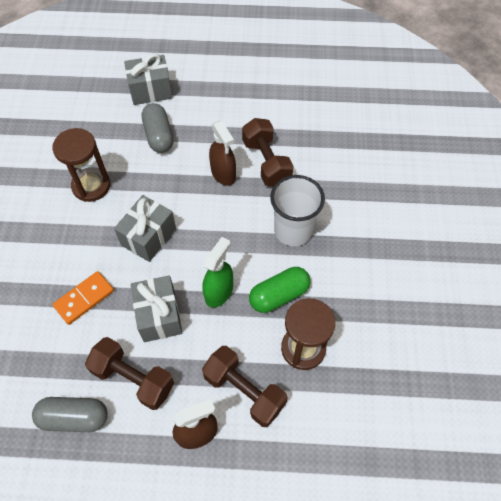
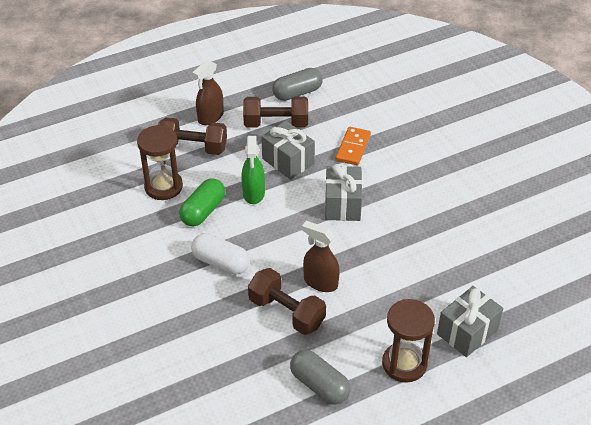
camera: 150 degrees right, 15 degrees down
brown hourglass [53,128,110,202] -> brown hourglass moved to [382,299,435,383]
grey capsule [142,103,174,153] -> grey capsule moved to [290,350,351,405]
white cup [270,175,325,246] -> white capsule [191,233,250,274]

